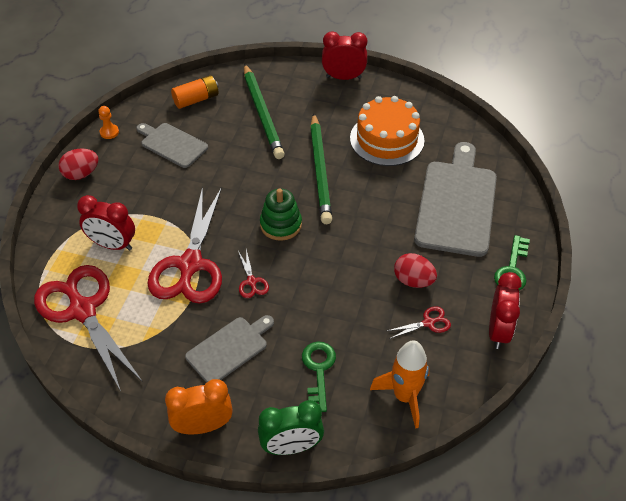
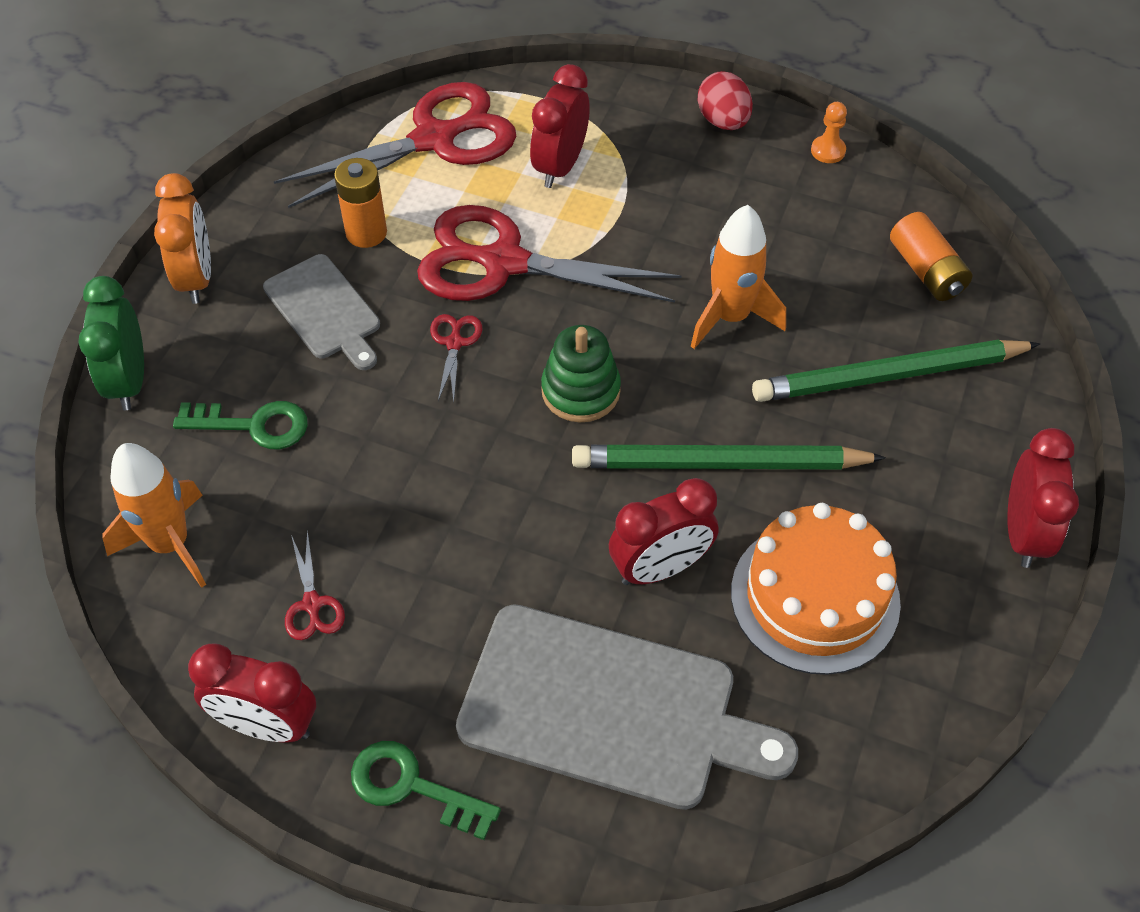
camera: 95 degrees right, 5 degrees up
grey cutting board [136,123,208,168] -> none
red scissors [238,250,269,298] -> red scissors turned 105 degrees clockwise [430,314,482,402]
red egg [394,253,437,288] -> none
none -> orange battery [334,158,387,248]
none -> red clock [609,478,718,585]
none -> orange rocket [691,205,786,349]

